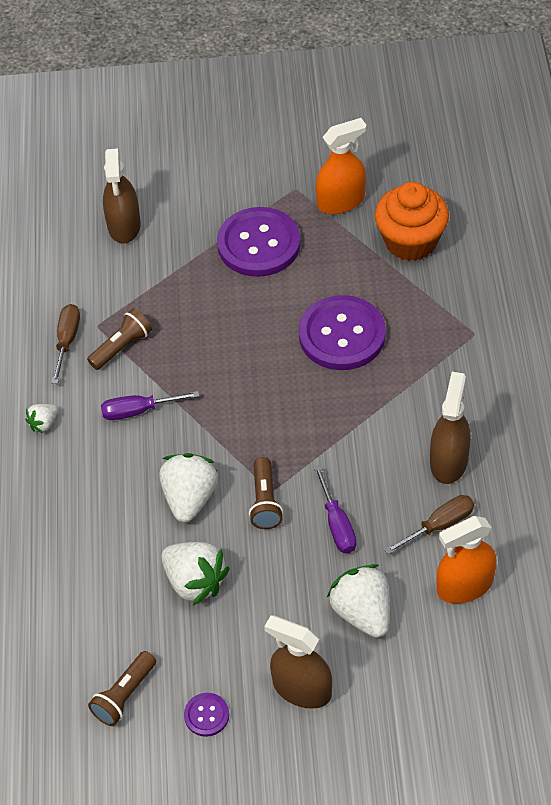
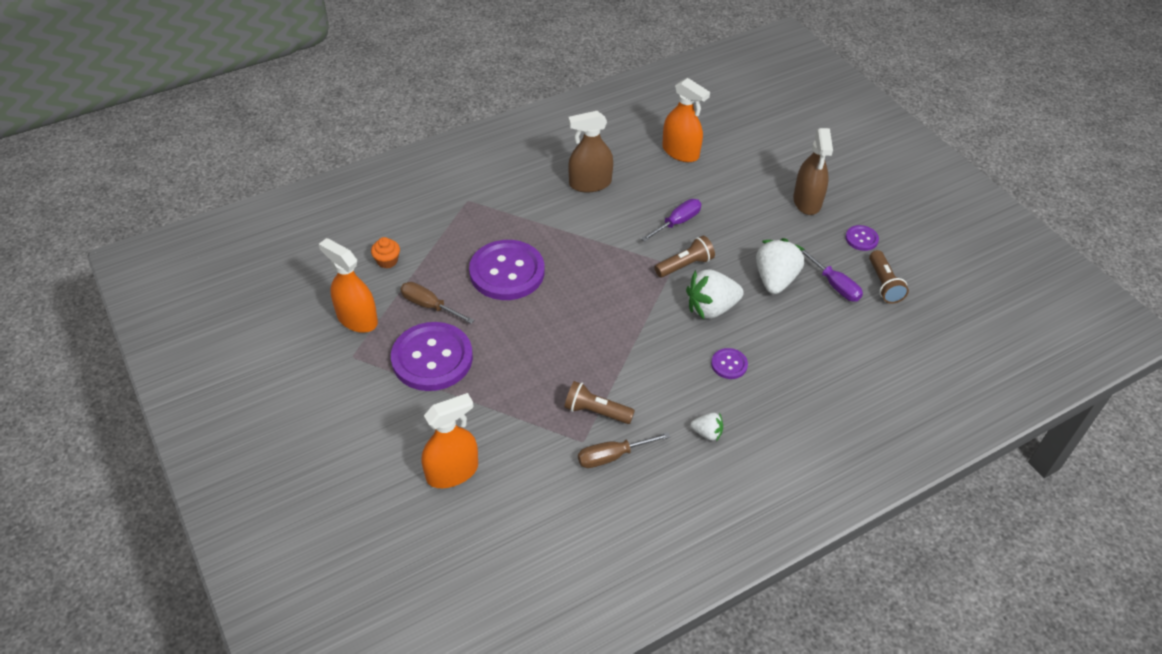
camera: 120 degrees left, 5 degrees down
brown flashlight [88,651,156,726] -> brown flashlight turned 75 degrees clockwise [869,250,909,304]
purple screwdriver [101,391,199,420] -> purple screwdriver moved to [801,250,863,302]
brown spray bottle [103,148,141,243] -> orange spray bottle [422,393,478,488]
white strawberry [327,564,390,638] -> none
orange cupcake [375,182,449,261] -> orange cupcake [371,237,400,268], size x0.44
brown screwdriver [384,495,474,555] -> brown screwdriver moved to [400,282,474,324]
none -> purple button [711,348,748,379]

